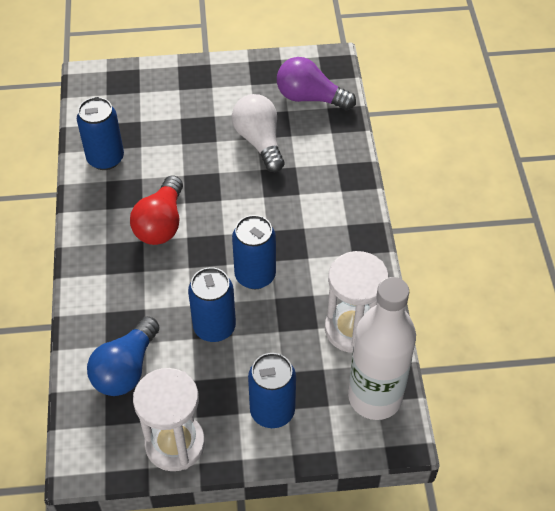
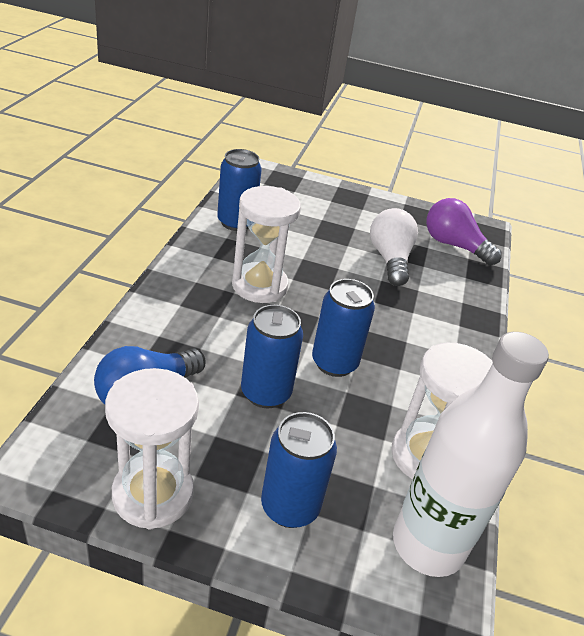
camera: 15 degrees right, 15 degrees down
red light bulb [130,175,183,245] -> white hourglass [232,186,301,303]

